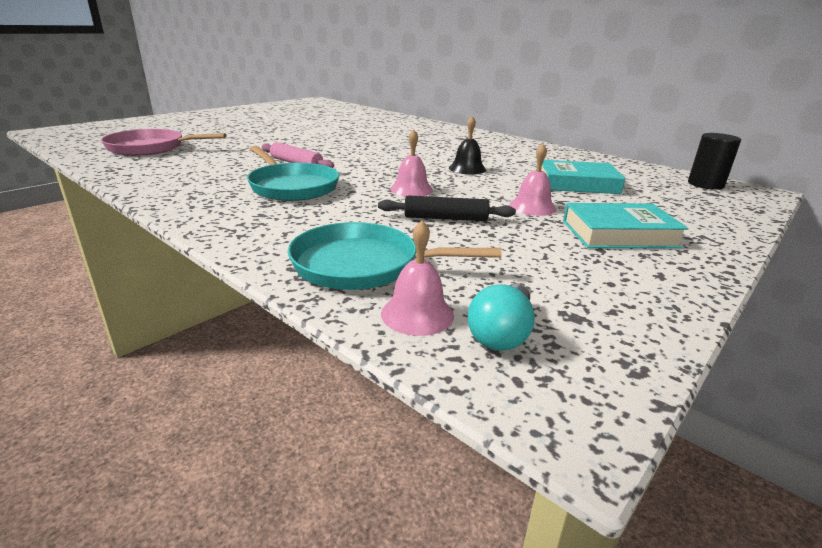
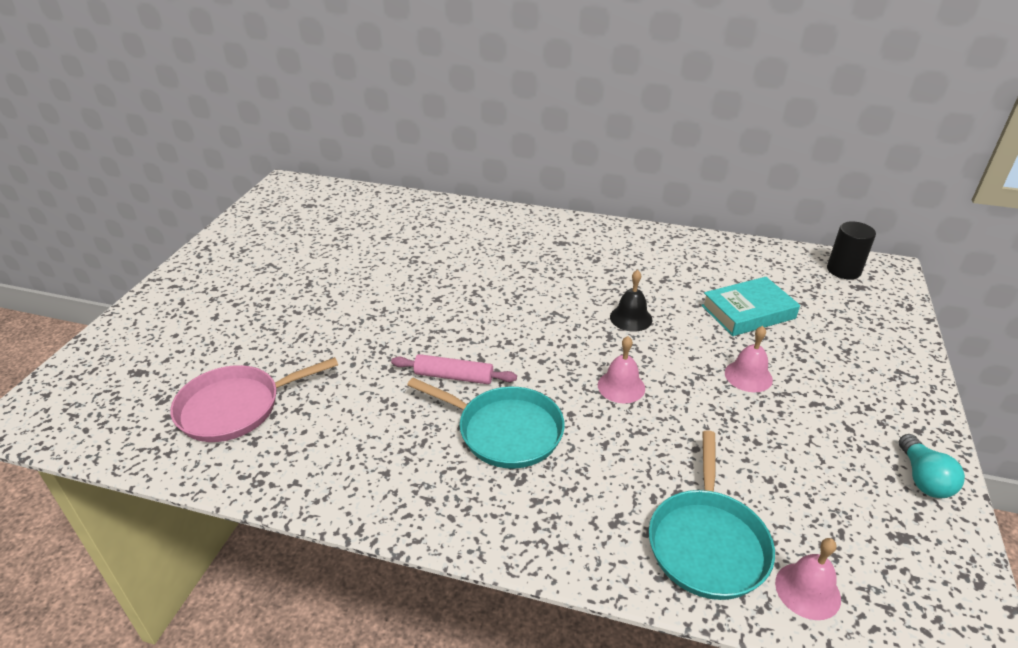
camera: 25 degrees left, 10 degrees up
turquoise pan [287,222,501,290] -> turquoise pan turned 60 degrees counterclockwise [649,430,775,600]
black rolling pin [378,195,516,221] -> none
turquoise light bulb [468,284,535,351] -> turquoise light bulb moved to [899,434,965,498]
turquoise book [563,203,689,248] -> none

